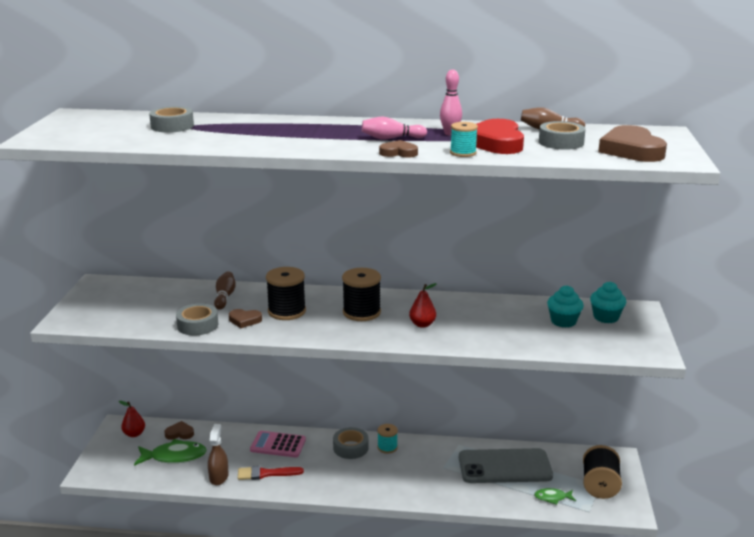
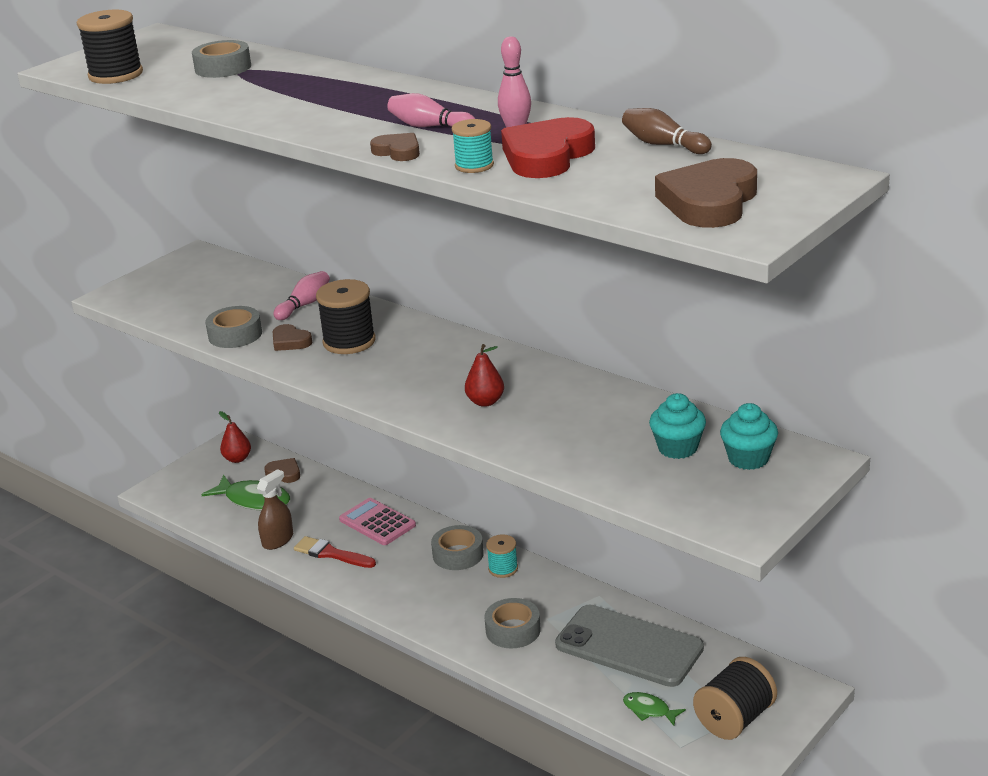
camera: 35 degrees right, 5 degrees up
brown bowling pin [214,271,236,310] -> pink bowling pin [273,271,330,320]
black spool [342,268,381,321] -> black spool moved to [77,10,143,84]
grey tape [539,121,586,150] -> grey tape moved to [485,598,541,648]

